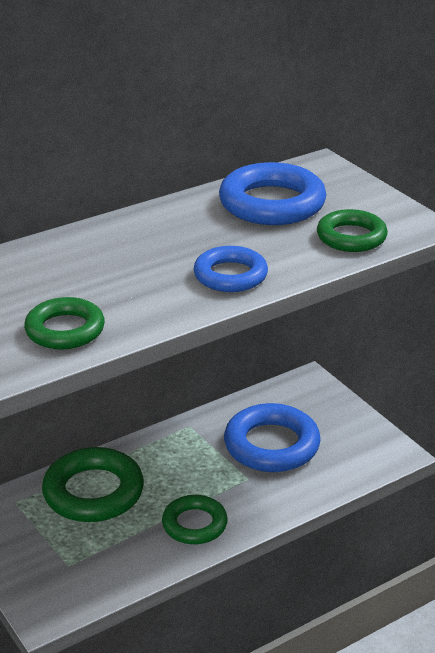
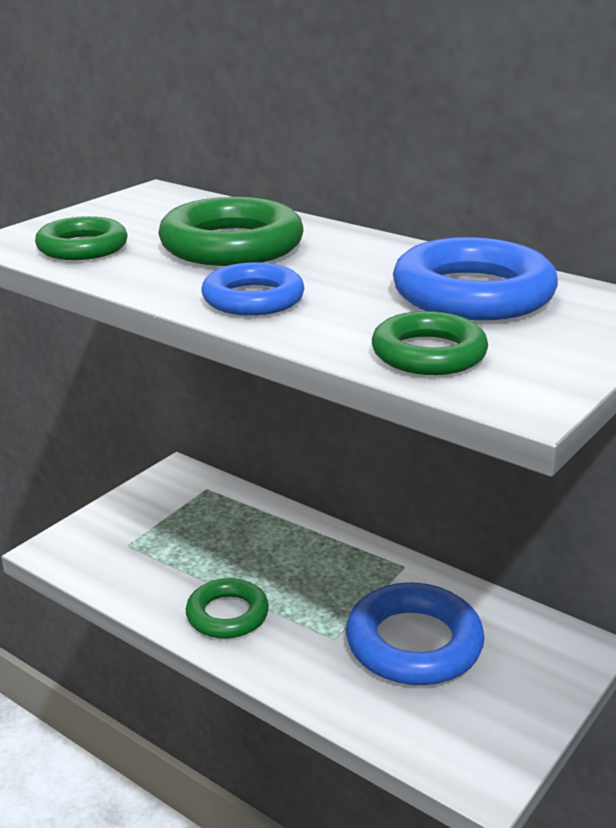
camera: 70 degrees right, 5 degrees down
green ring [42,447,144,522] -> green ring moved to [158,197,304,266]

